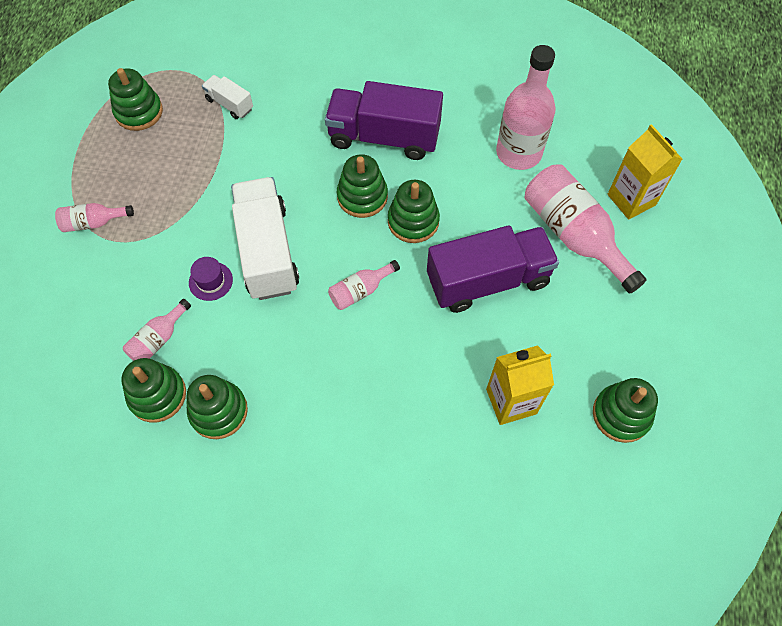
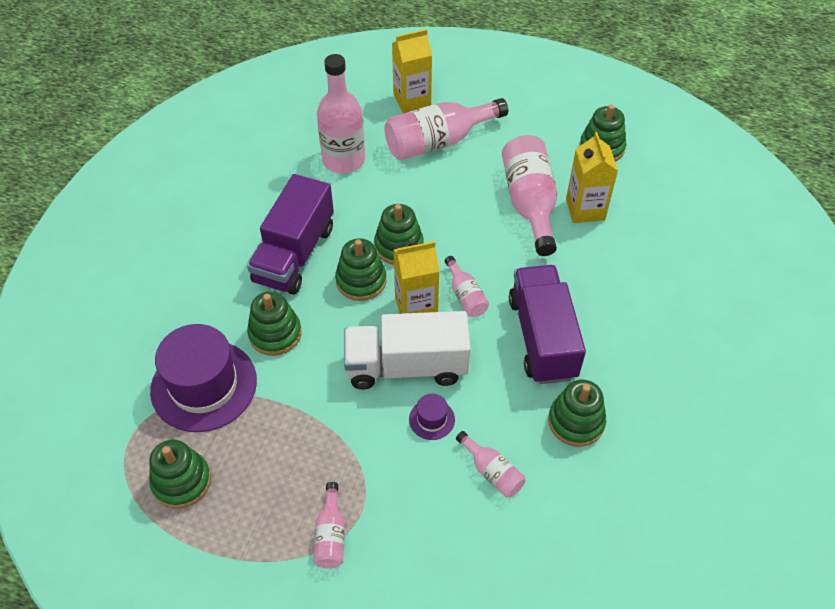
camera: 80 degrees left, 10 degrees down
green stacking toy [122,358,186,423] -> green stacking toy moved to [247,291,302,356]
white truck [202,75,253,119] -> purple hat [150,324,257,432]
purple truck [427,225,559,313] -> purple truck moved to [509,265,586,384]
none -> yellow carton [393,241,440,314]
none -> pink bottle [502,135,557,256]

